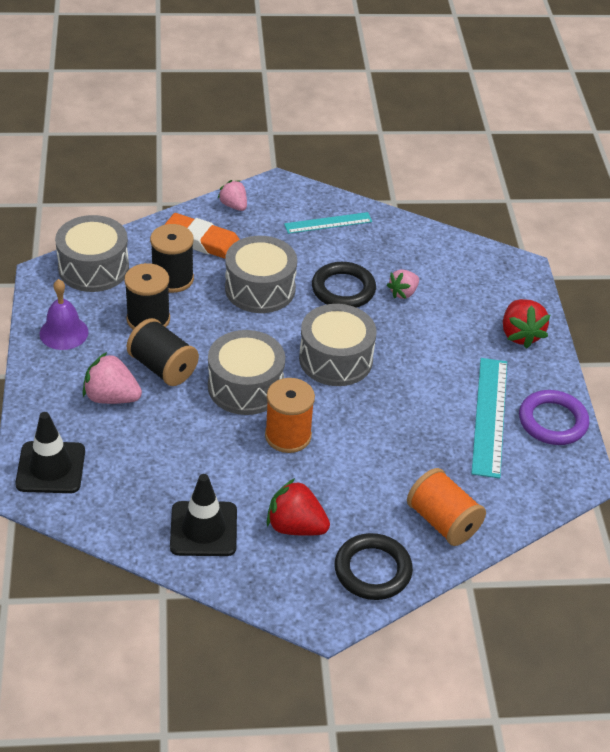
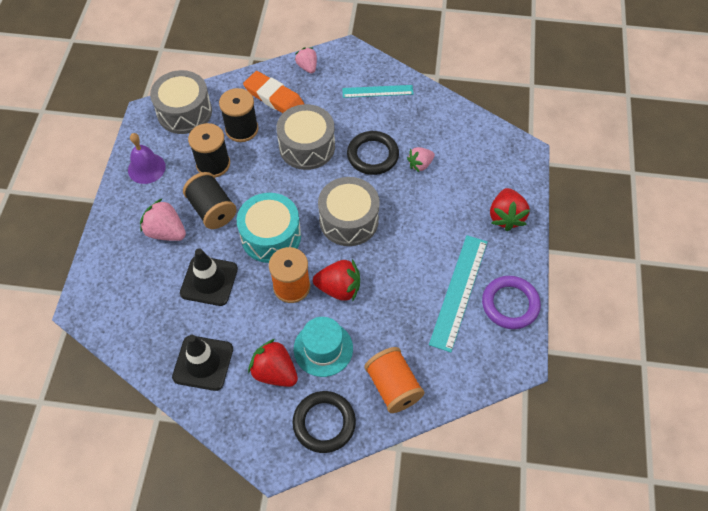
camera: 15 degrees right, 15 degrees up
black traffic cone [15,412,85,493] -> black traffic cone moved to [180,248,238,306]
grey drum [208,330,285,415] -> turquoise drum [237,193,301,263]
none -> turquoise hat [294,317,353,377]
none -> red strawberry [313,259,360,302]

